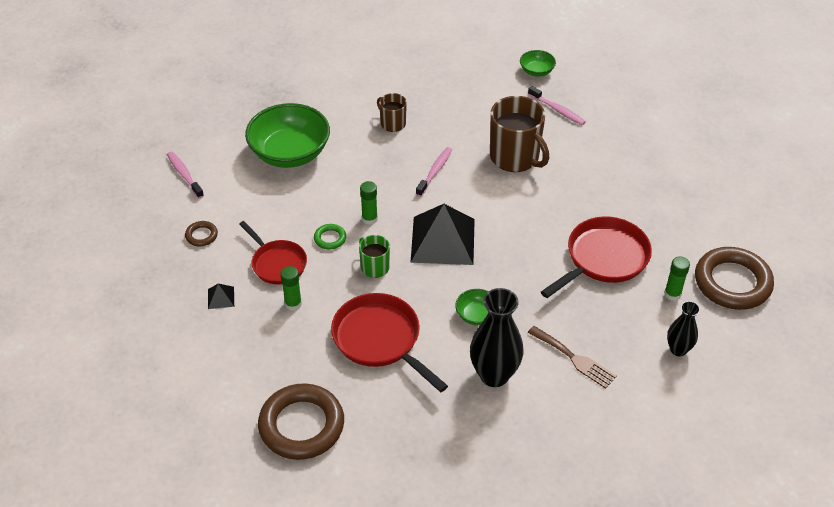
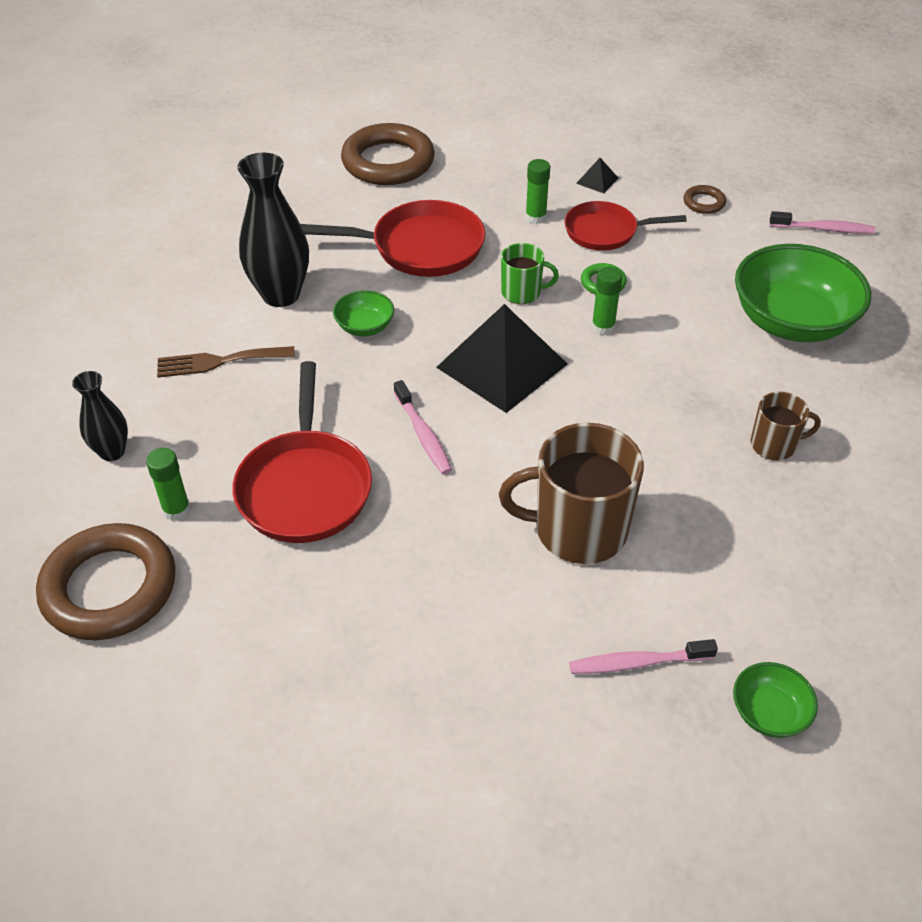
camera: 130 degrees right, 0 degrees up
pink toothbrush [416,147,452,197] -> pink toothbrush moved to [394,380,452,474]

